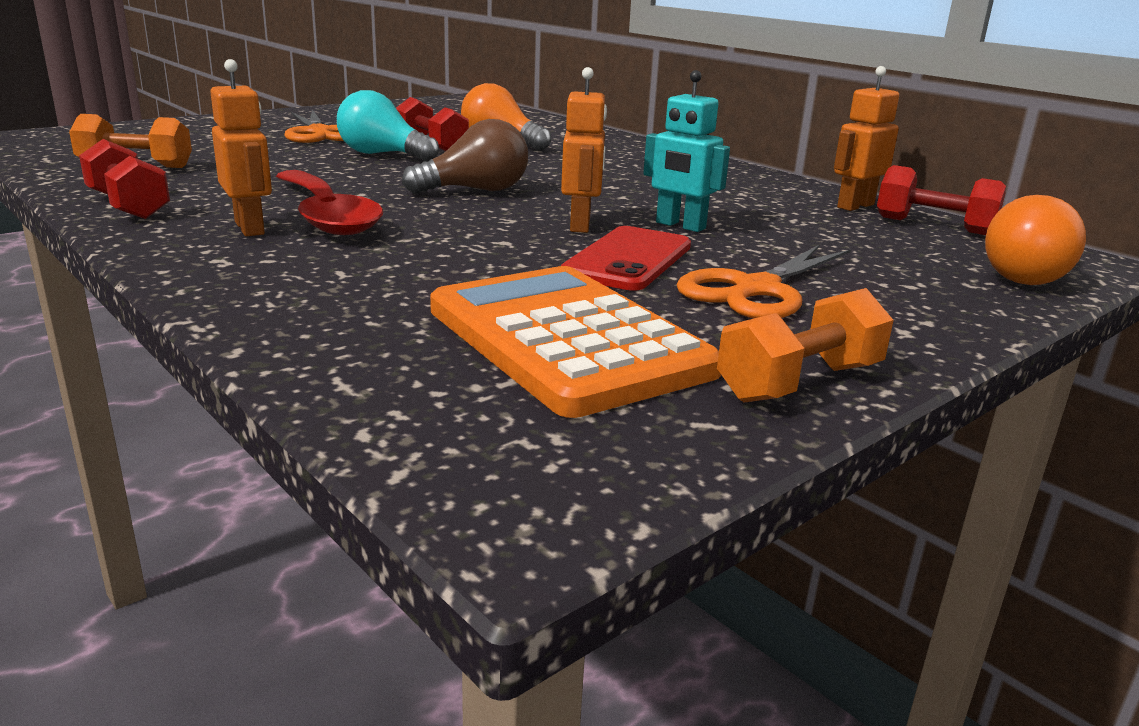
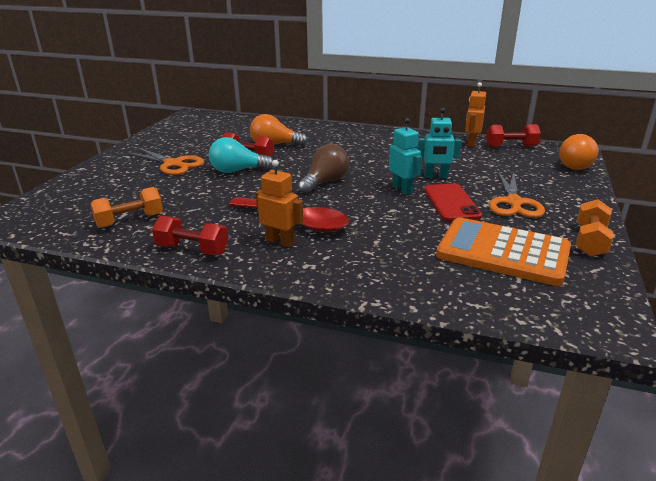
camera: 30 degrees left, 5 degrees up
orange robot [561,67,607,233] -> turquoise robot [389,118,422,195]

